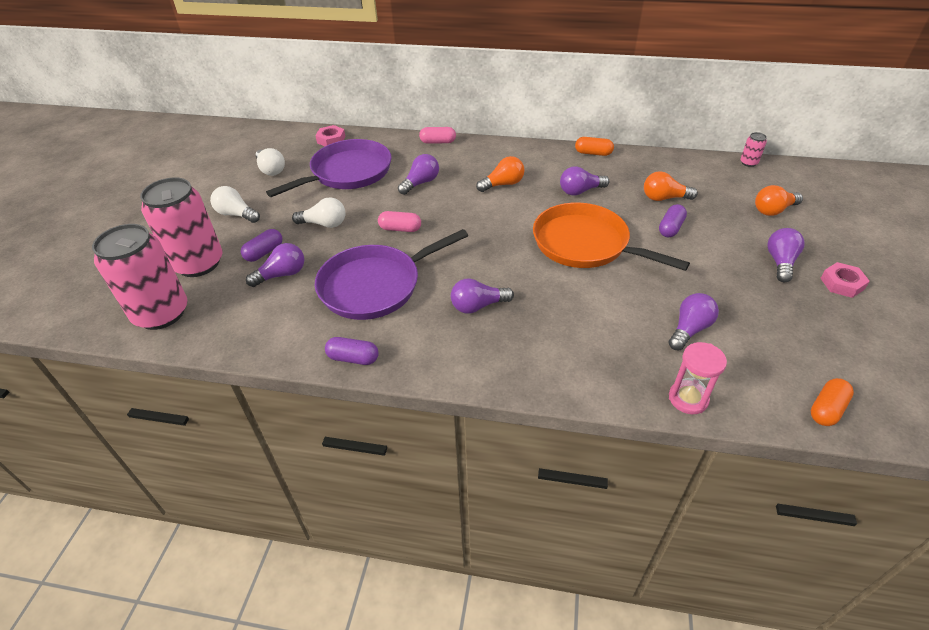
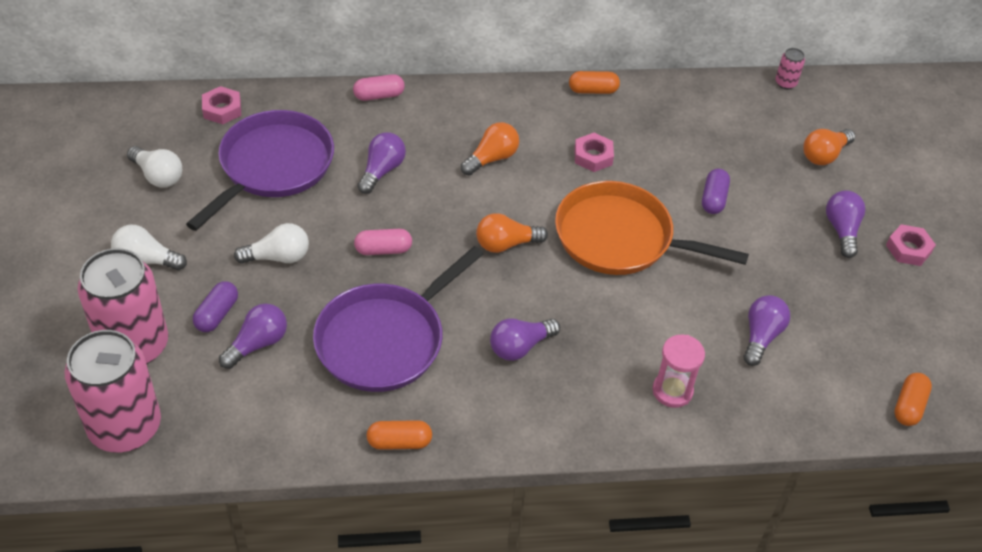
camera: 20 degrees left, 5 degrees up
purple capsule [325,337,379,365] -> orange capsule [366,420,432,450]
purple light bulb [560,166,610,195] -> pink nut [574,133,614,172]
orange light bulb [644,171,698,201] -> orange light bulb moved to [476,213,548,253]
pink hourglass [669,342,727,414] -> pink hourglass moved to [653,335,705,408]

